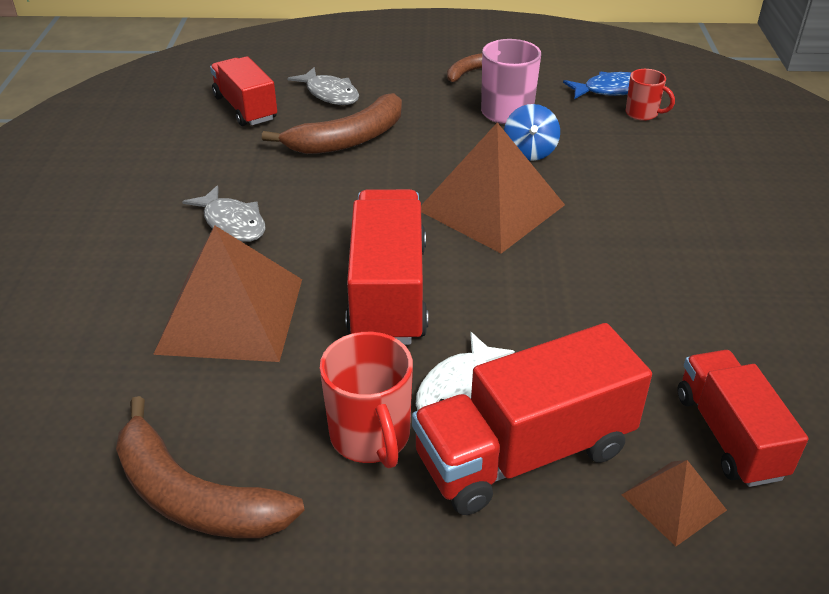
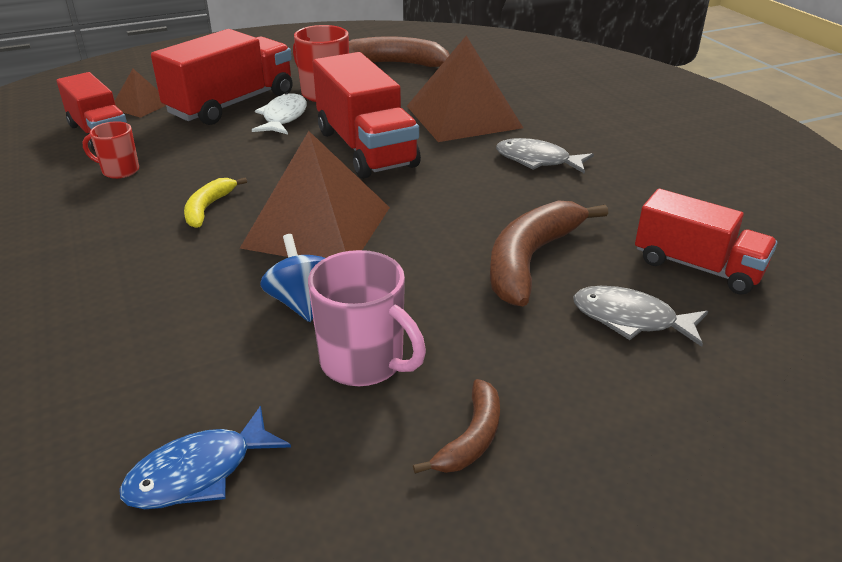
camera: 155 degrees right, 5 degrees down
red mug [625,69,675,121] -> red mug moved to [83,121,139,179]
none -> yellow banana [184,177,247,228]

